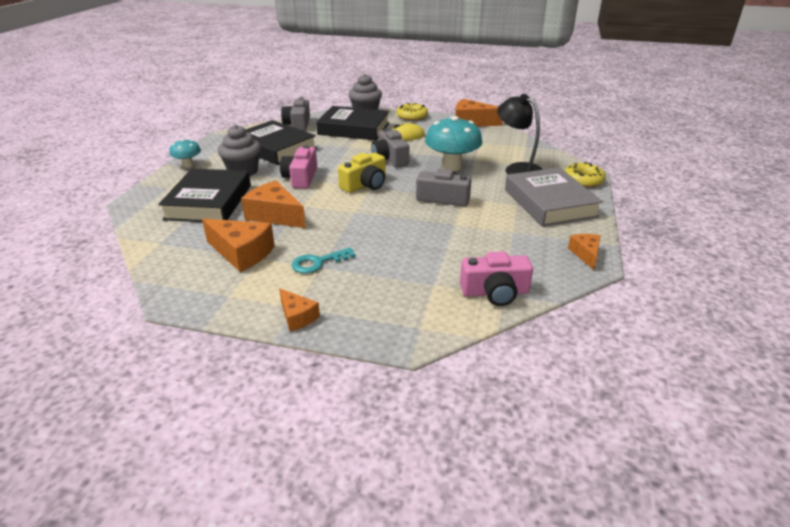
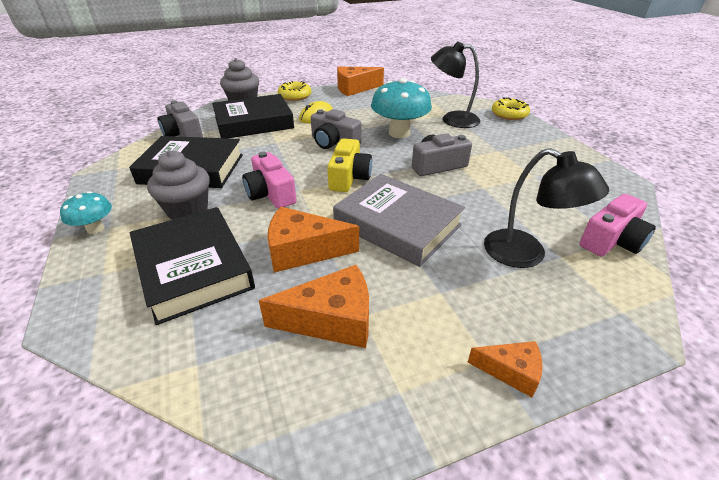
camera: 35 degrees left, 5 degrees up
turquoise key [291,248,356,274] -> none
grey book [505,167,603,227] -> grey book moved to [333,174,465,267]
orange cheese [568,234,601,270] -> none
none -> black lamp [484,148,609,268]

